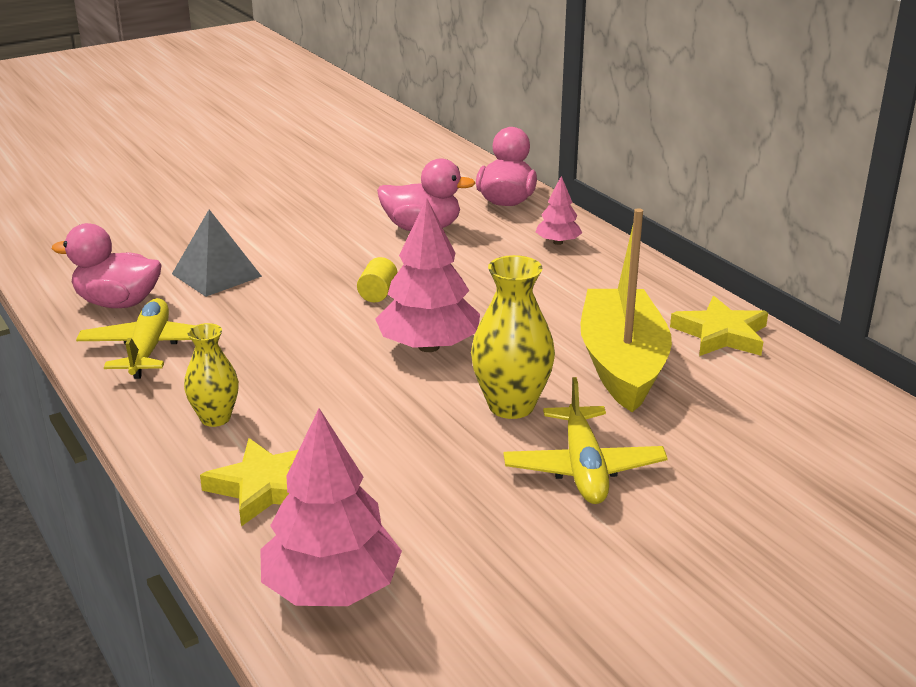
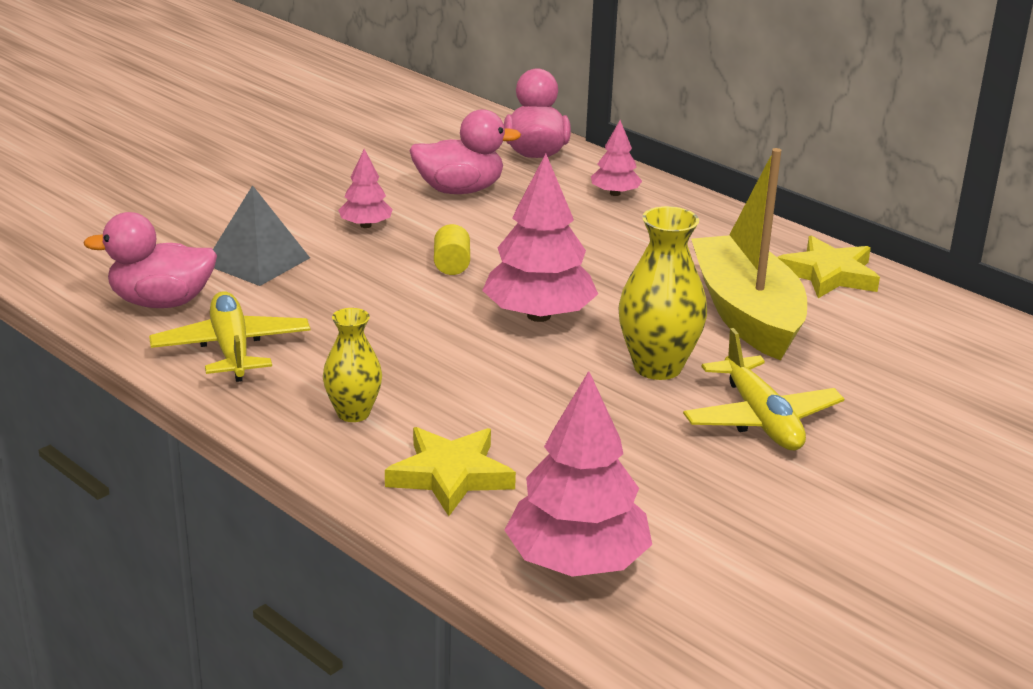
camera: 15 degrees left, 0 degrees up
none -> pink tree [338,149,393,228]

